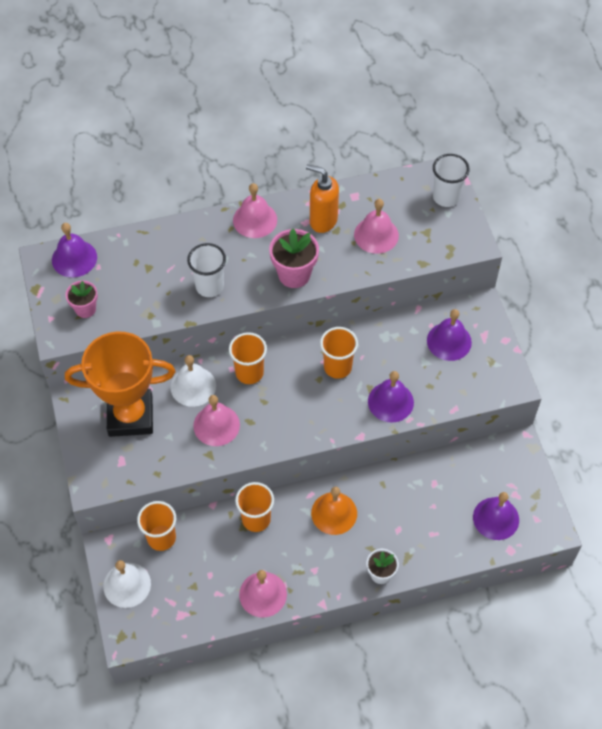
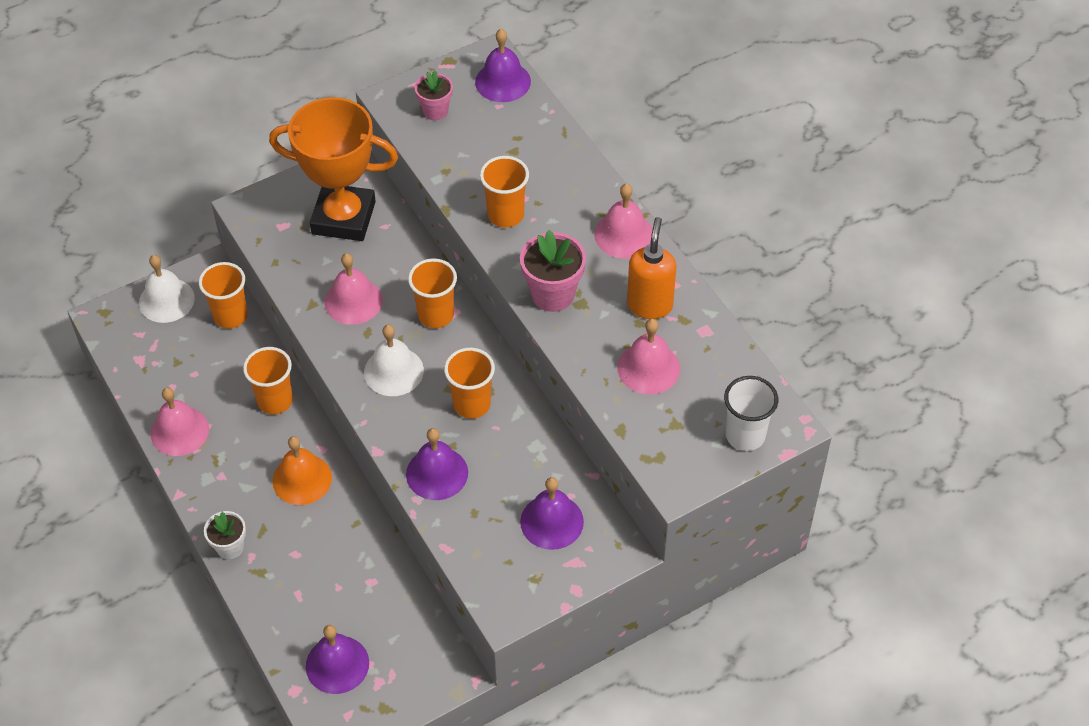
camera: 75 degrees right, 5 degrees down
orange trophy [65,332,175,437] -> orange trophy turned 60 degrees counterclockwise [269,97,398,241]
white bell [171,355,216,407] -> white bell moved to [364,325,424,396]
white cup [187,243,226,297] -> orange cup [480,156,529,228]

